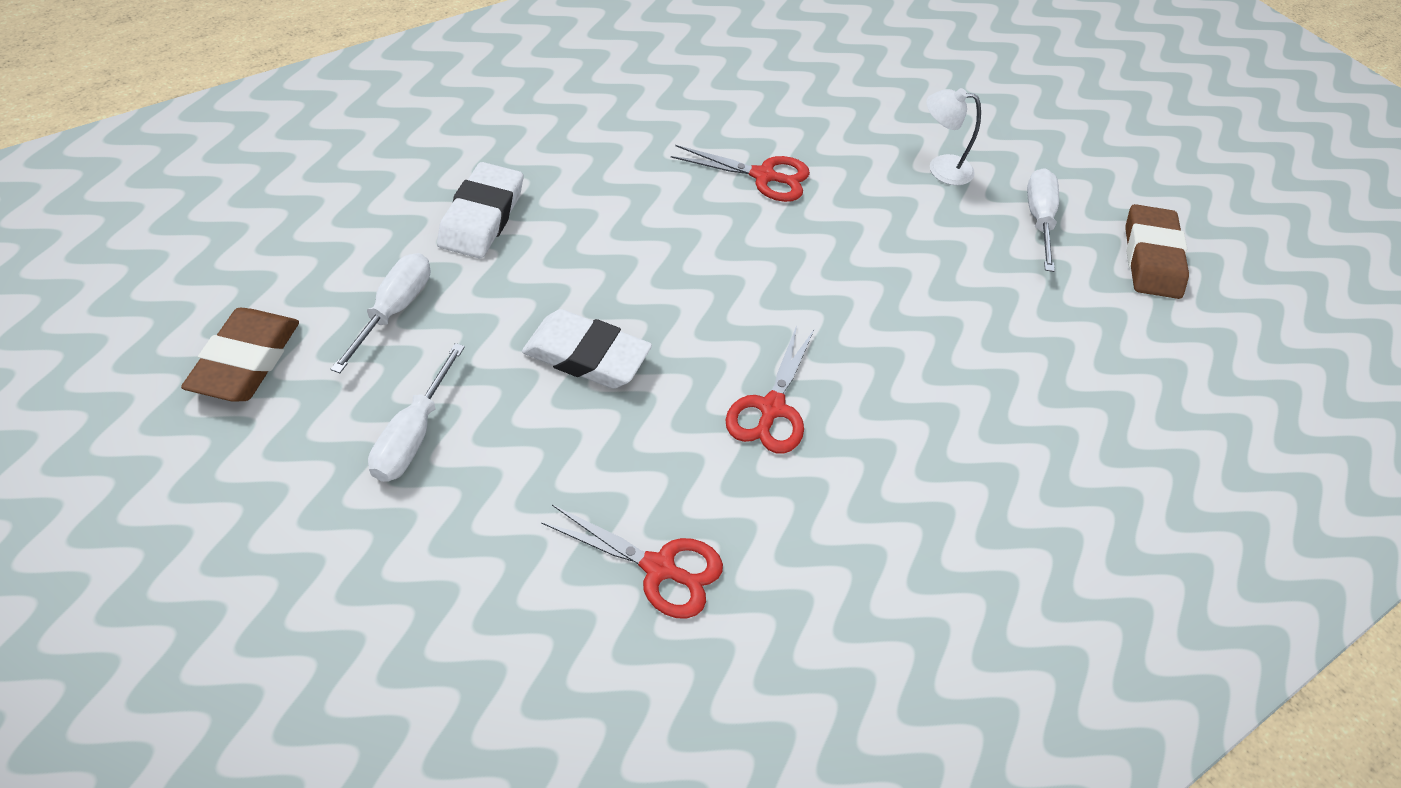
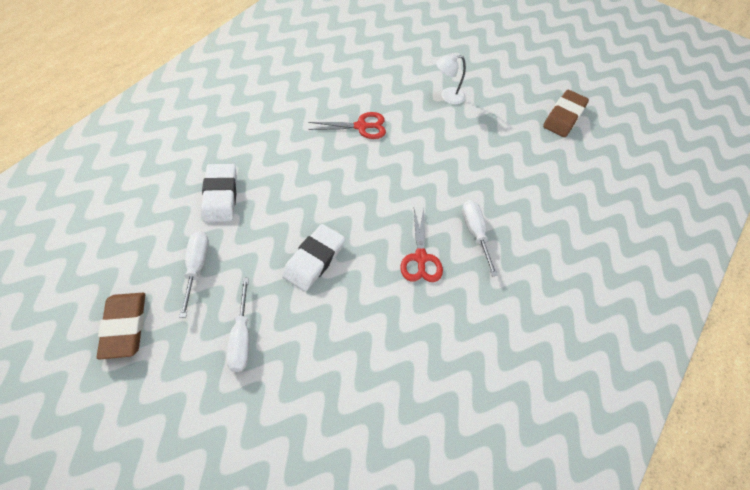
camera: 20 degrees left, 5 degrees up
white eraser [522,309,652,388] -> white eraser turned 60 degrees counterclockwise [282,224,345,291]
red scissors [541,505,723,619] -> none
white screwdriver [1027,168,1059,272] -> white screwdriver moved to [462,200,498,276]
brown eraser [1125,204,1189,299] -> brown eraser turned 45 degrees clockwise [543,90,589,137]

